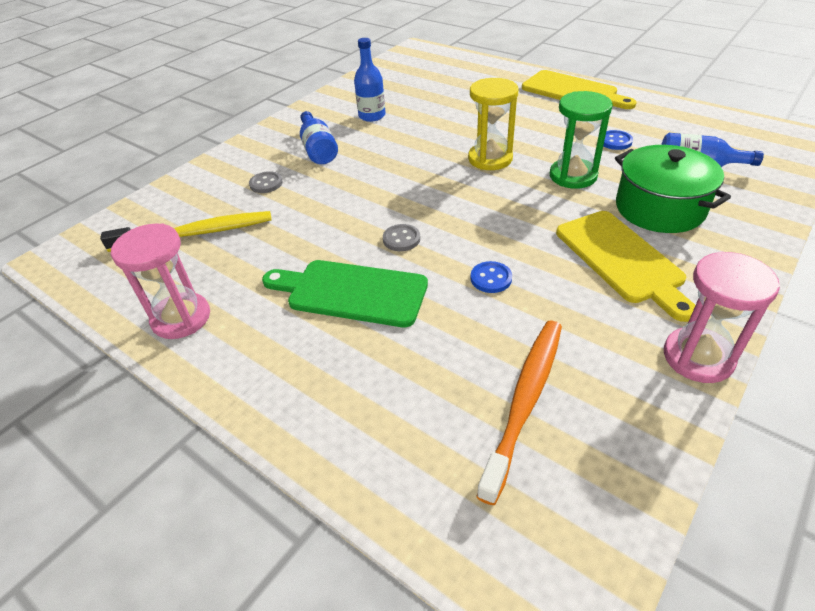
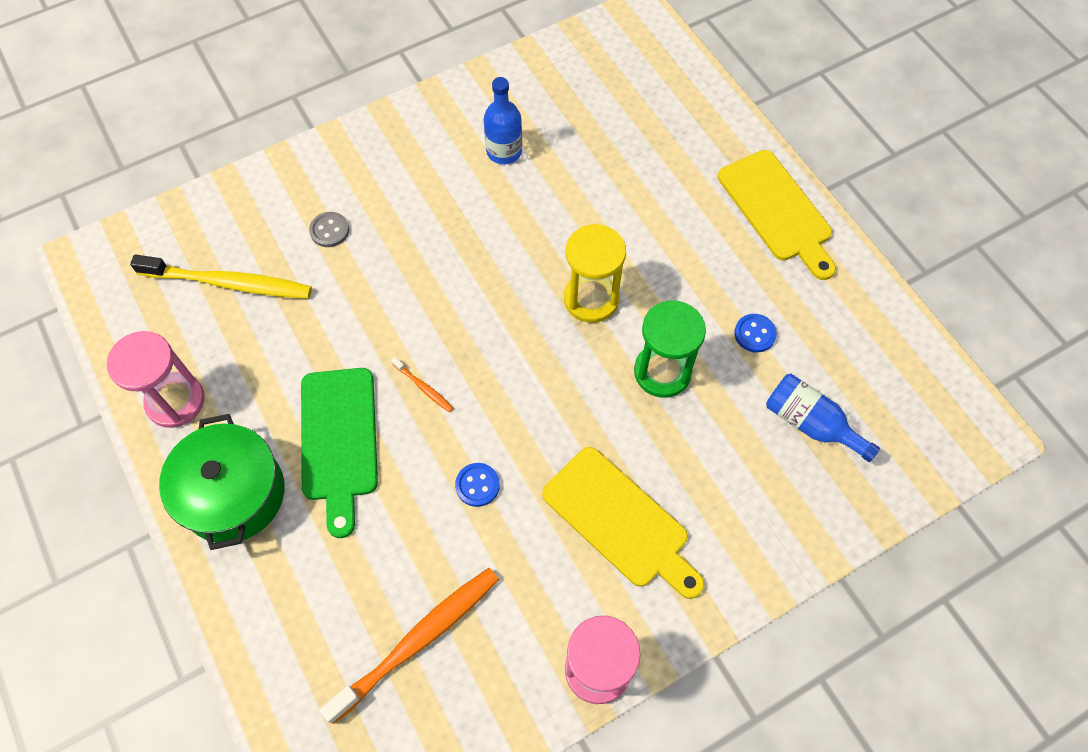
camera: 20 degrees right, 20 degrees up
green cutting board [262,260,428,327] -> green cutting board turned 135 degrees counterclockwise [301,368,378,538]
blue bottle [300,111,338,164] -> none
grey button [383,224,420,251] -> orange toothbrush [391,357,453,412]
yellow cutting board [556,211,695,322] -> yellow cutting board turned 45 degrees counterclockwise [542,447,705,599]
green pot [615,145,731,233] -> green pot moved to [159,414,284,550]

